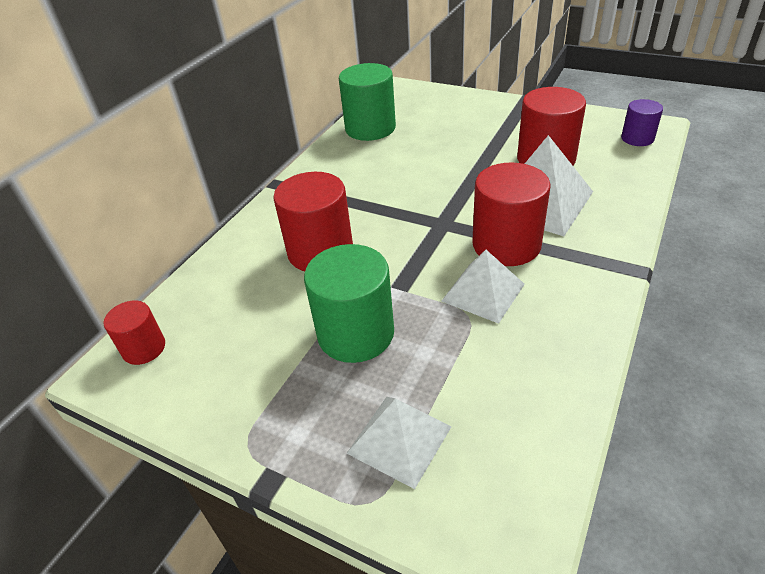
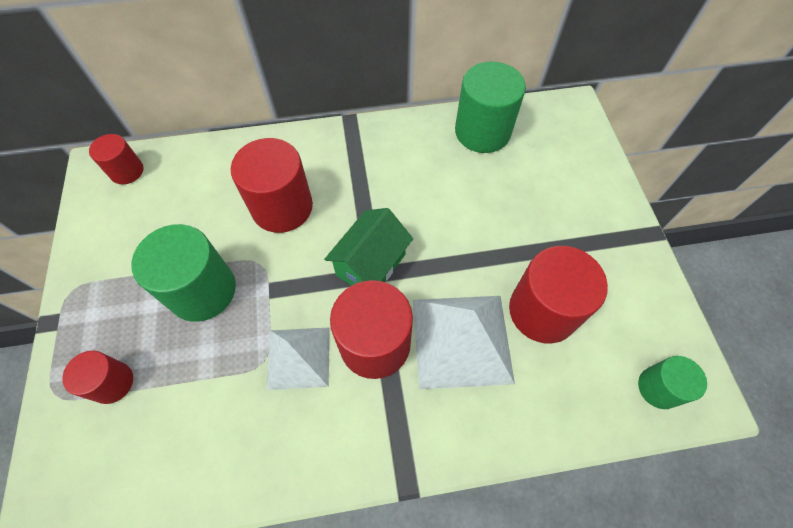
camera: 50 degrees right, 20 degrees up
white pyramid [346,397,452,489] -> red cylinder [62,350,133,404]
purple cylinder [621,99,663,146] -> green cylinder [638,356,707,409]
none -> green house [324,208,413,286]

